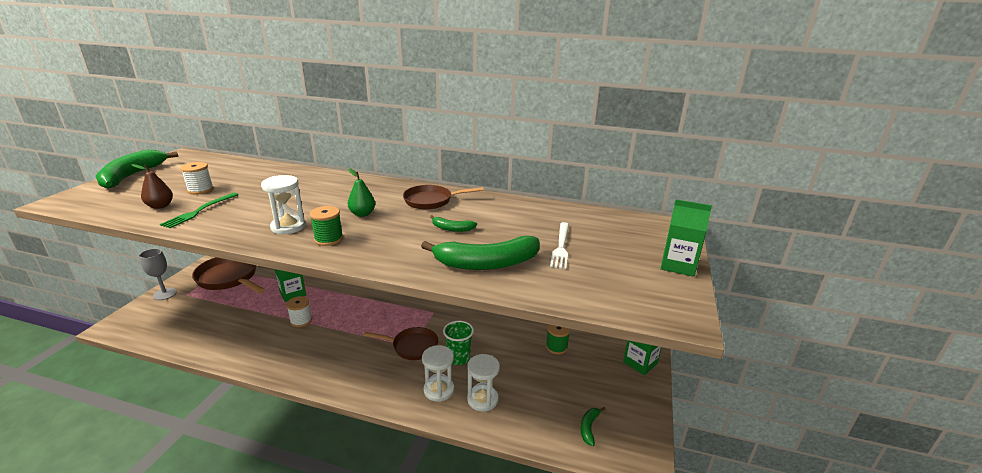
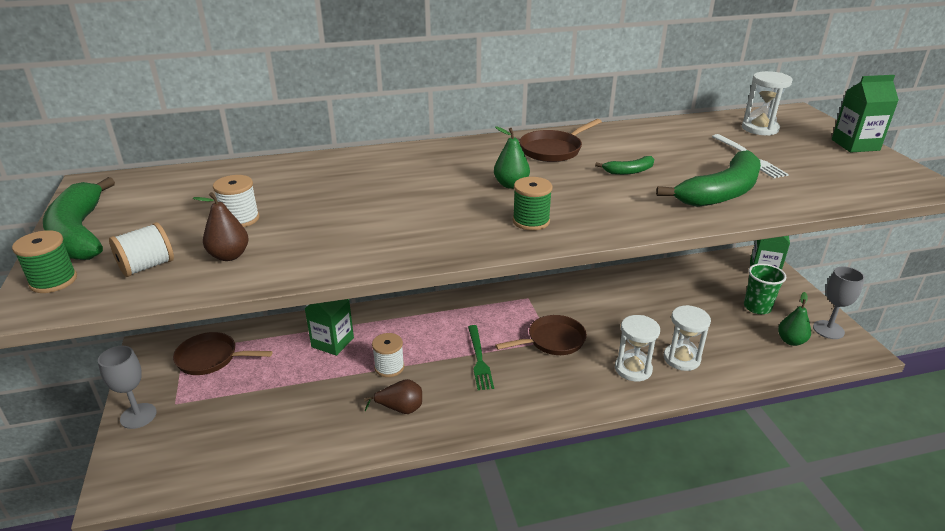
camera: 30 degrees left, 5 degrees up
green fork [160,193,238,228] -> green fork moved to [468,325,494,390]
brown pan [192,257,265,293] -> brown pan [173,332,272,375], size x0.65
white hourglass [261,175,306,234] -> white hourglass moved to [742,71,792,136]
green cup [443,321,474,365] -> green cup moved to [744,264,786,314]
green spool [546,325,570,354] -> green spool moved to [12,230,77,293]
green banana [581,407,606,446] -> green pear [778,292,811,346]
none -> white spool [109,222,174,277]
none -> brown pear [364,379,422,414]
none -> grey goblet [813,266,865,339]

